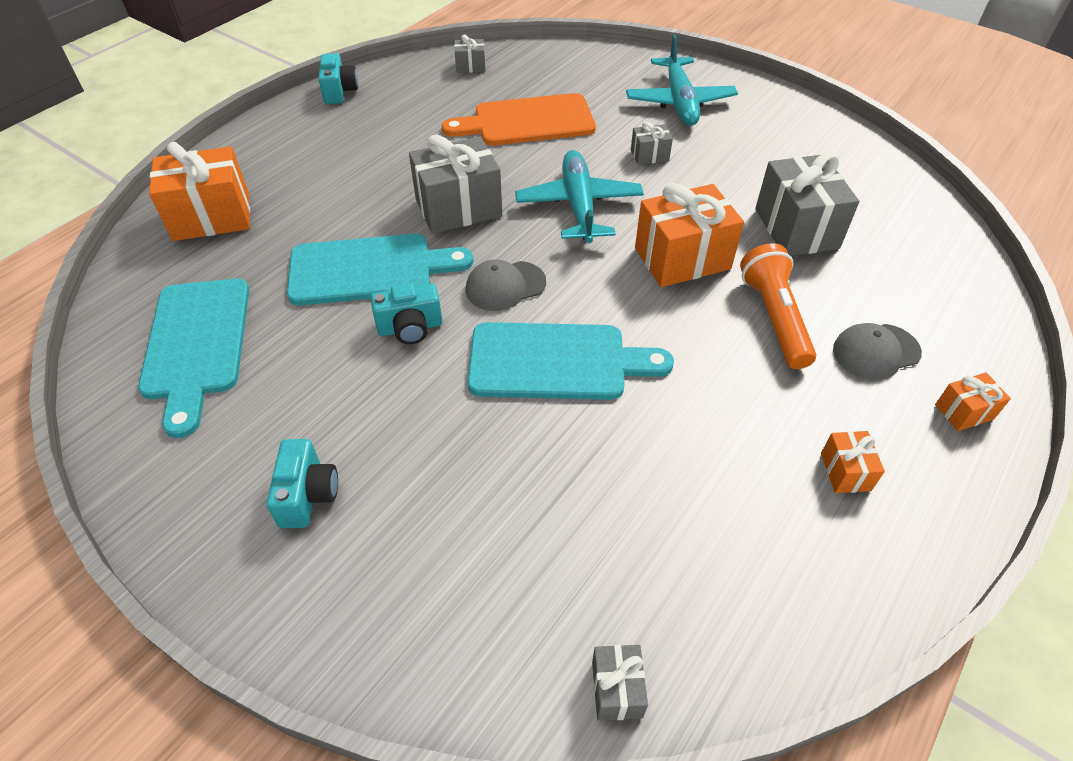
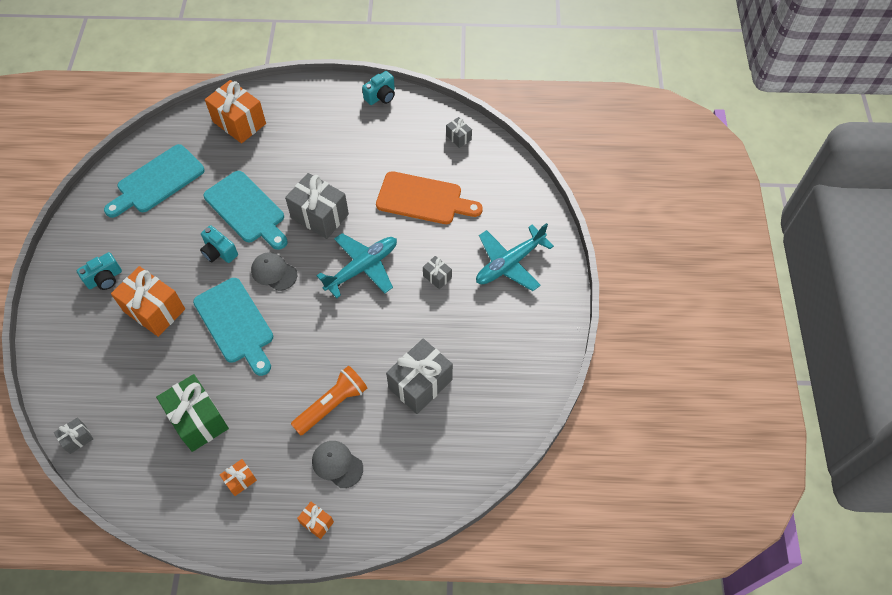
camera: 55 degrees right, 10 degrees up
orange cutting board [442,93,596,146] -> orange cutting board turned 150 degrees clockwise [376,171,483,224]
orange gift [635,183,744,287] -> orange gift moved to [111,266,185,337]
none -> green gift [156,374,229,452]

